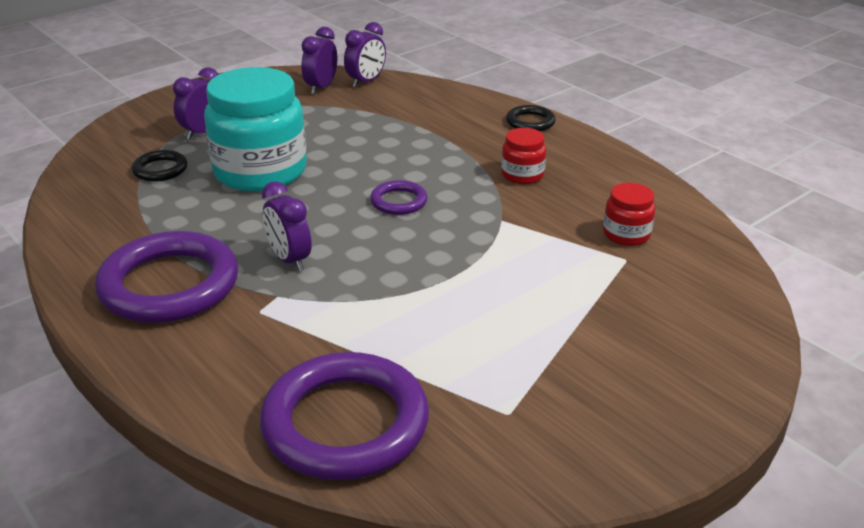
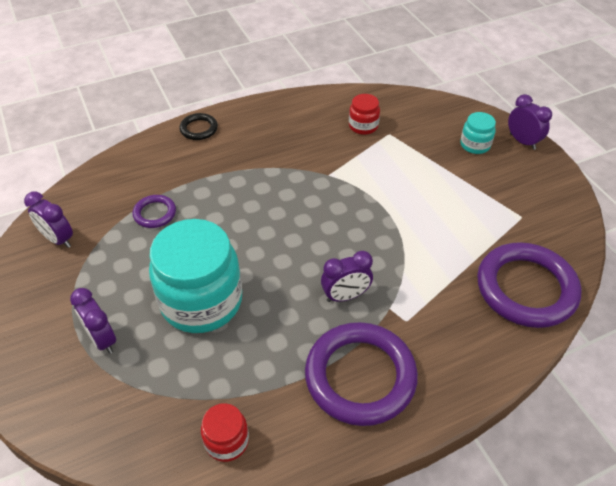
camera: 75 degrees left, 15 degrees up
black ring [132,150,187,182] -> none
purple clock [344,22,386,87] -> purple clock moved to [508,94,552,150]
purple ring [370,180,428,215] -> purple ring moved to [132,195,176,228]
red jar [501,128,546,184] -> red jar moved to [201,403,249,462]
none -> turquoise jar [460,112,496,154]

